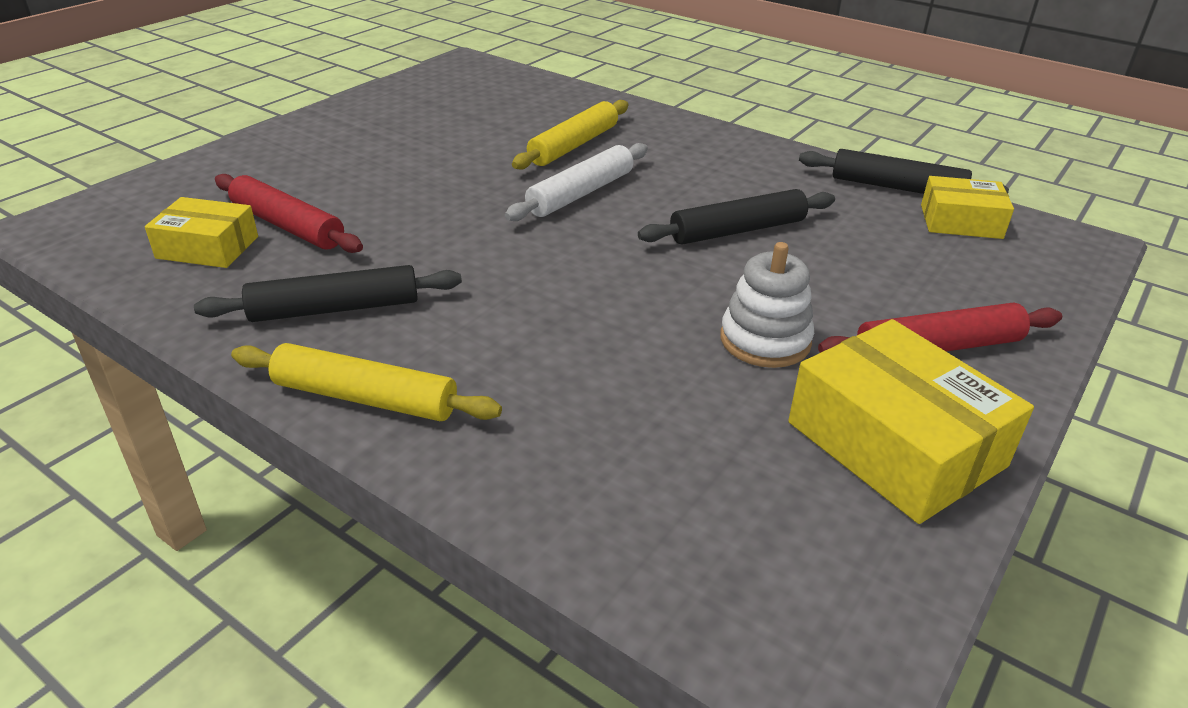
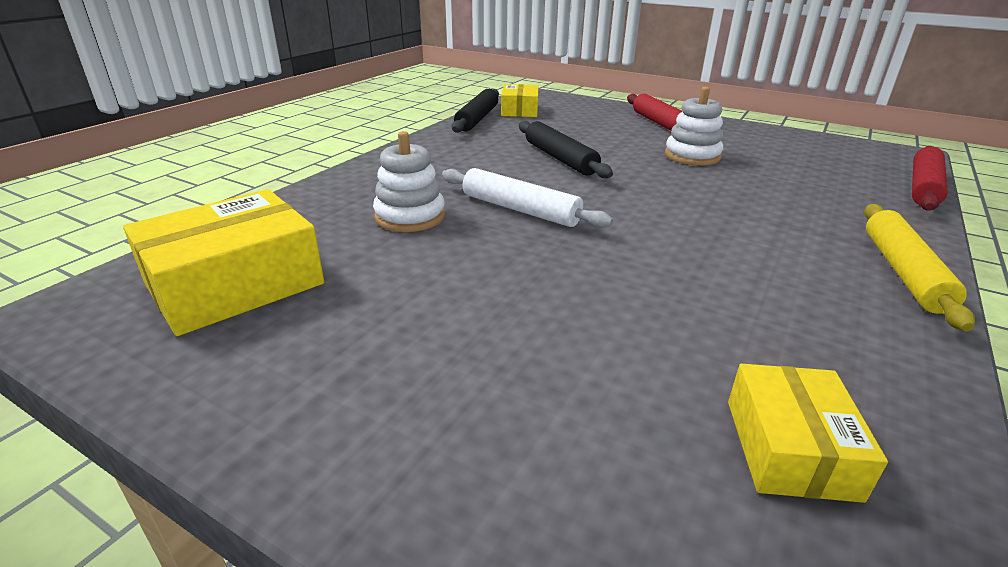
camera: 95 degrees left, 5 degrees down
black rolling pin [194,265,462,322] -> none
red rolling pin [215,174,363,253] -> red rolling pin moved to [912,146,948,211]
yellow rolling pin [512,100,628,170] -> white stacking toy [373,131,445,232]
yellow box [788,319,1034,524] -> yellow box moved to [123,189,324,336]

